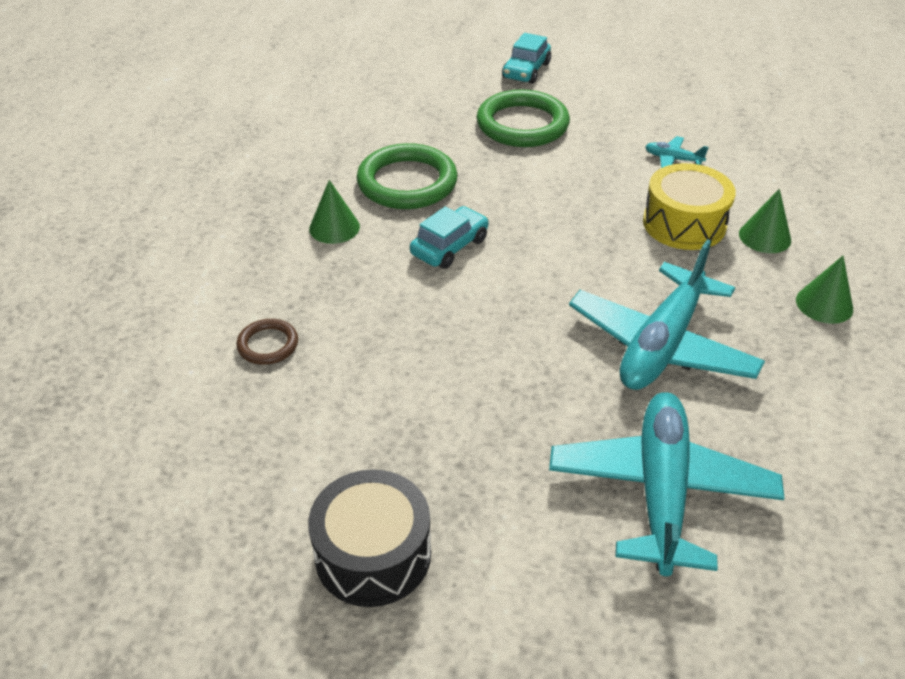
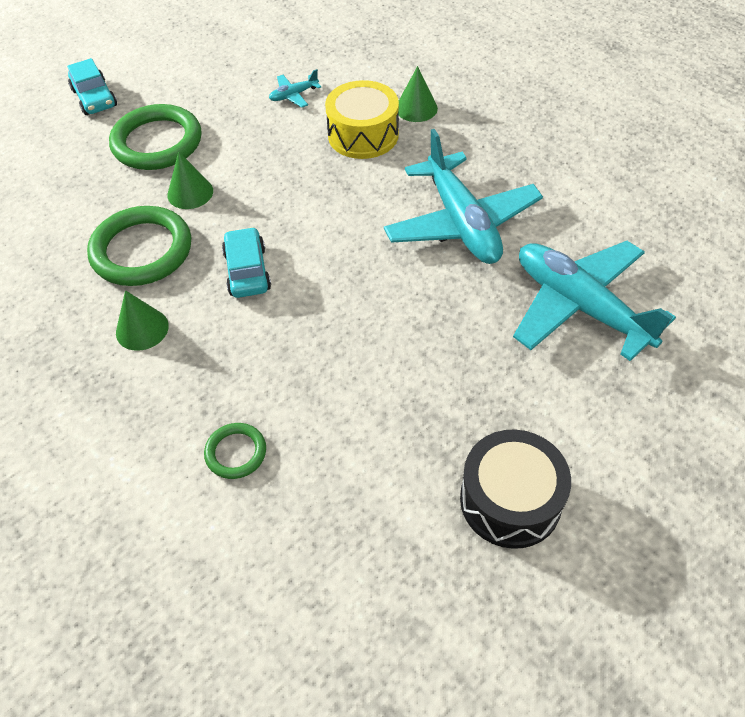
camera: 50 degrees left, 10 degrees up
brown ring [236,319,298,365] -> green ring [204,423,266,479]
green cone [796,256,853,324] -> green cone moved to [167,151,213,209]

